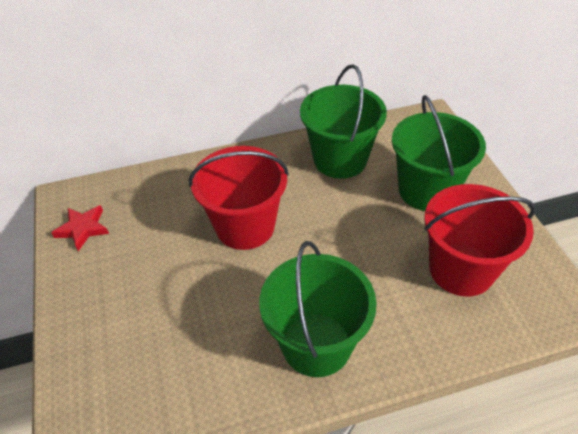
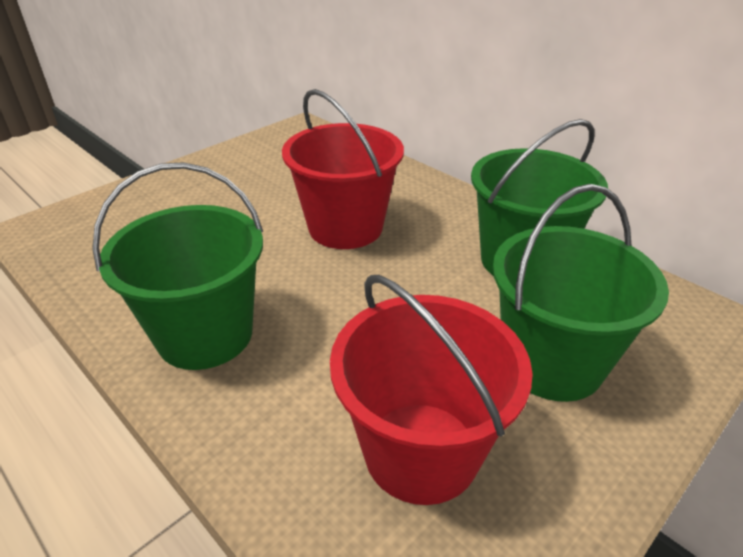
camera: 60 degrees right, 10 degrees down
red star [51,205,109,251] -> none

